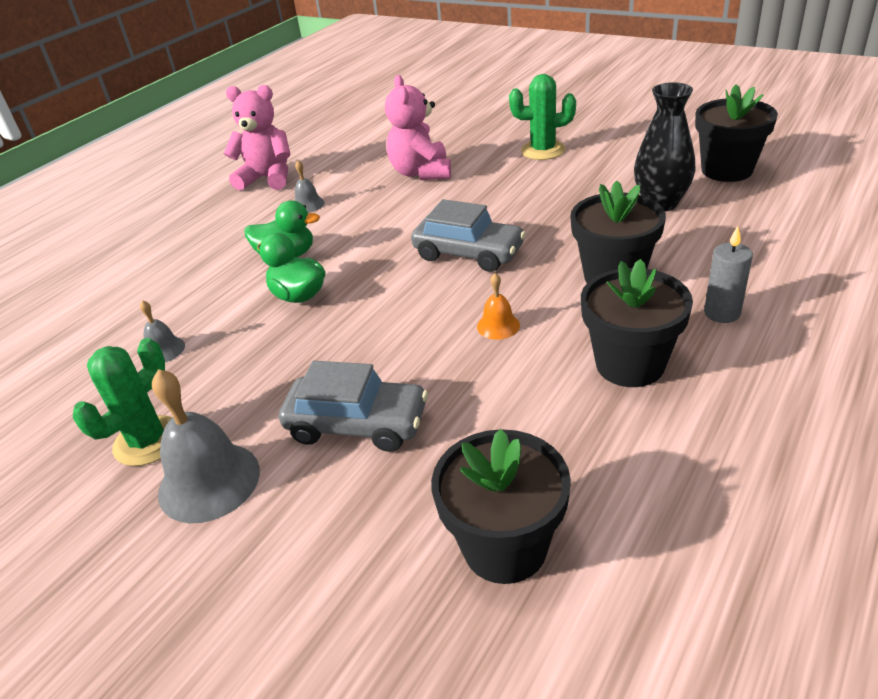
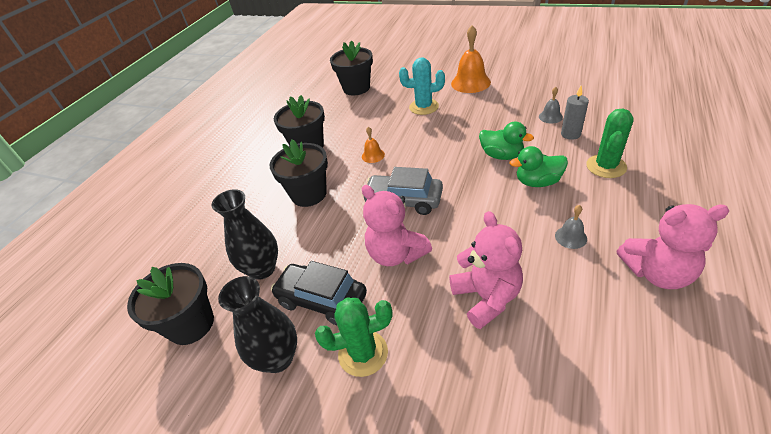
camera: 170 degrees right, 5 degrees up
green cactus [73,338,172,466] -> green cactus moved to [586,109,634,178]
grey bell [152,369,260,523] -> orange bell [451,25,491,93]
grey car [279,361,428,452] -> turquoise cactus [399,57,445,115]
grey candle [704,226,753,323] -> grey candle moved to [561,86,589,140]
none -> black vase [218,276,297,373]
none -> black car [271,261,367,325]
none -> pink teddy bear [362,185,432,266]

